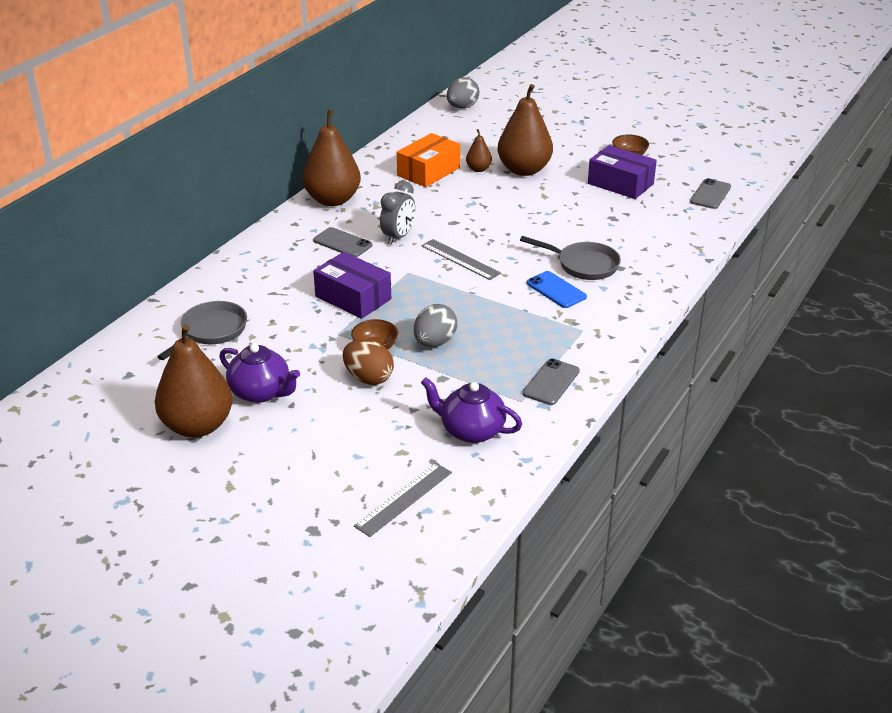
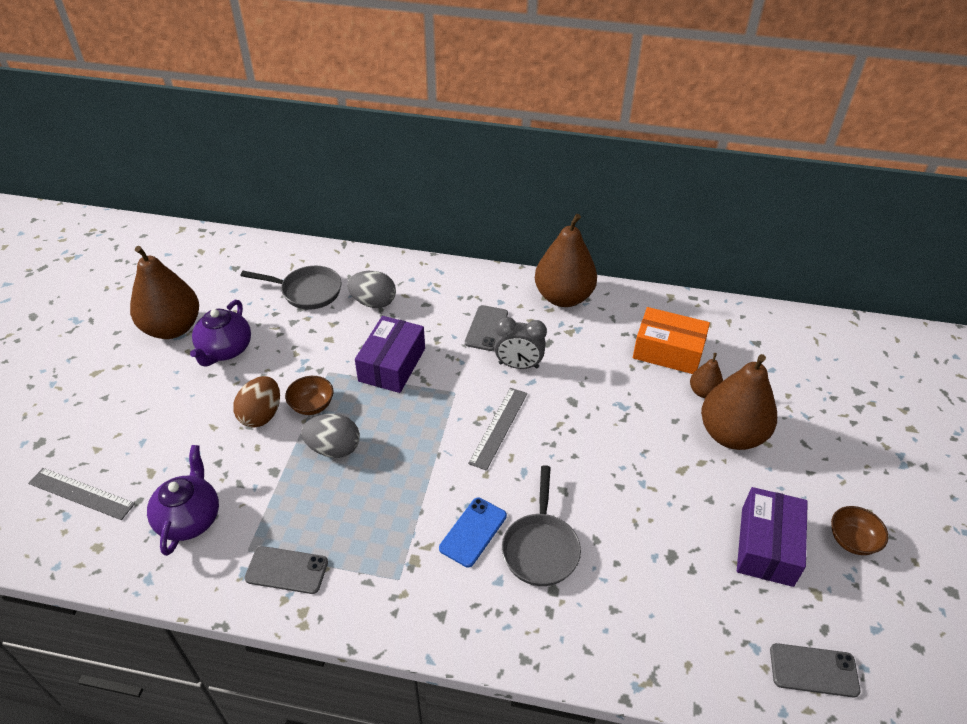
camera: 70 degrees right, 10 degrees up
grey egg [447,78,479,109] -> grey egg moved to [347,271,396,308]

